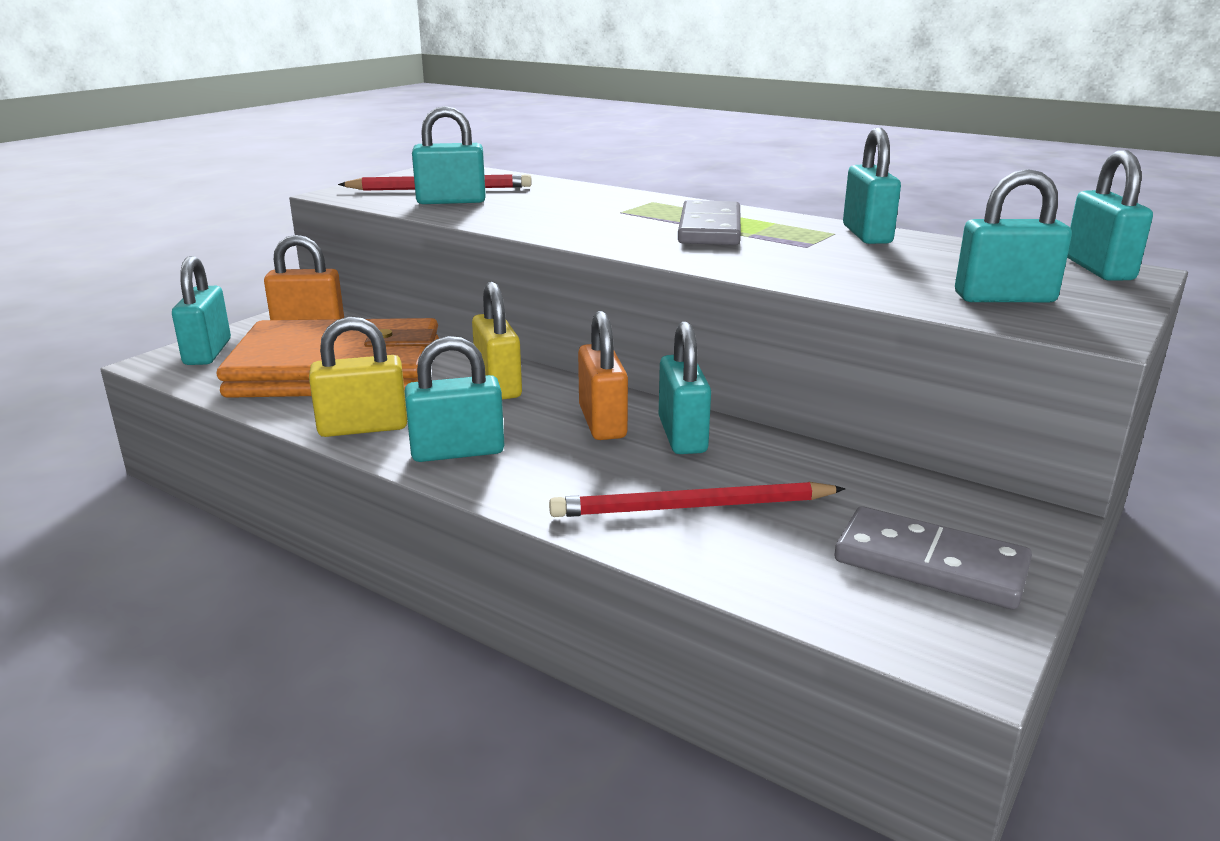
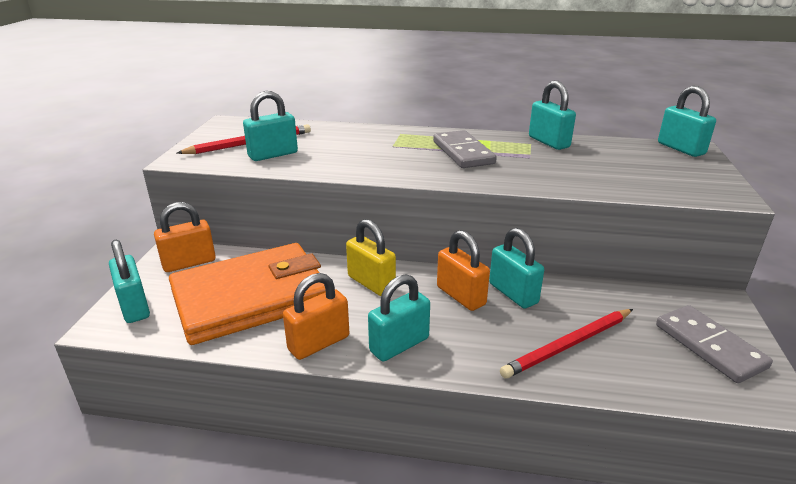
camera: 25 degrees left, 5 degrees up
yellow padlock [309,317,407,437] -> orange padlock [283,273,349,360]
grey domino [835,506,1032,609] -> grey domino turned 60 degrees clockwise [656,305,773,383]
turquoise padlock [955,169,1072,302] -> none

